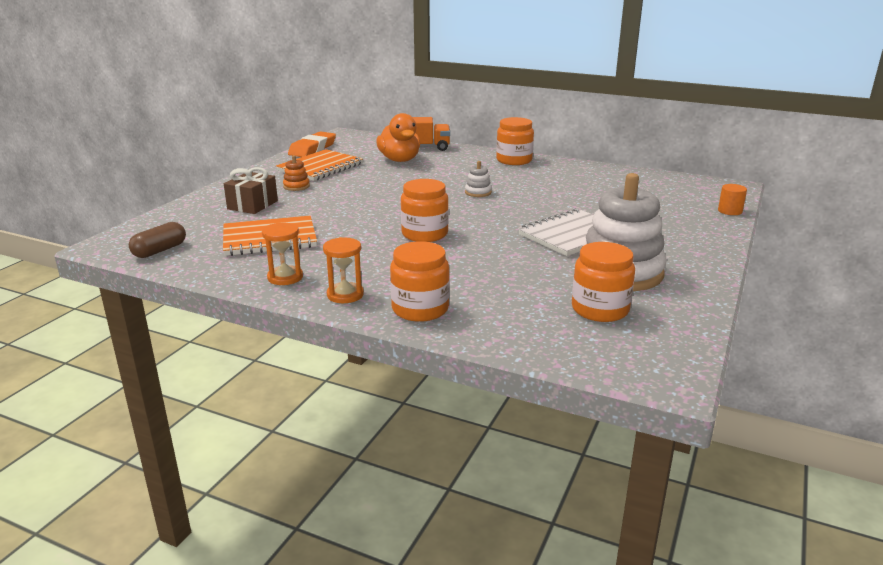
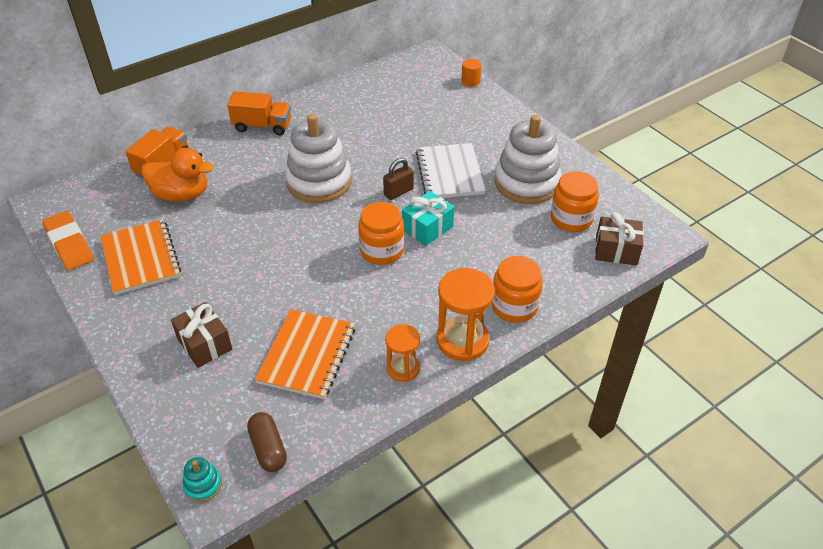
camera: 60 degrees left, 20 degrees up
orange stacking toy [283,155,310,191] -> none
orange hourglass [323,237,364,303] -> orange hourglass [437,268,495,361], size x1.62
white stacking toy [465,161,492,197] -> white stacking toy [285,114,352,203], size x2.44
orange jar [496,117,534,165] -> orange truck [227,91,291,135]
none -> turquoise stacking toy [183,457,222,502]
none -> brown padlock [383,158,414,200]
none -> turquoise gift [402,191,454,246]
none -> brown gift [595,212,644,265]

